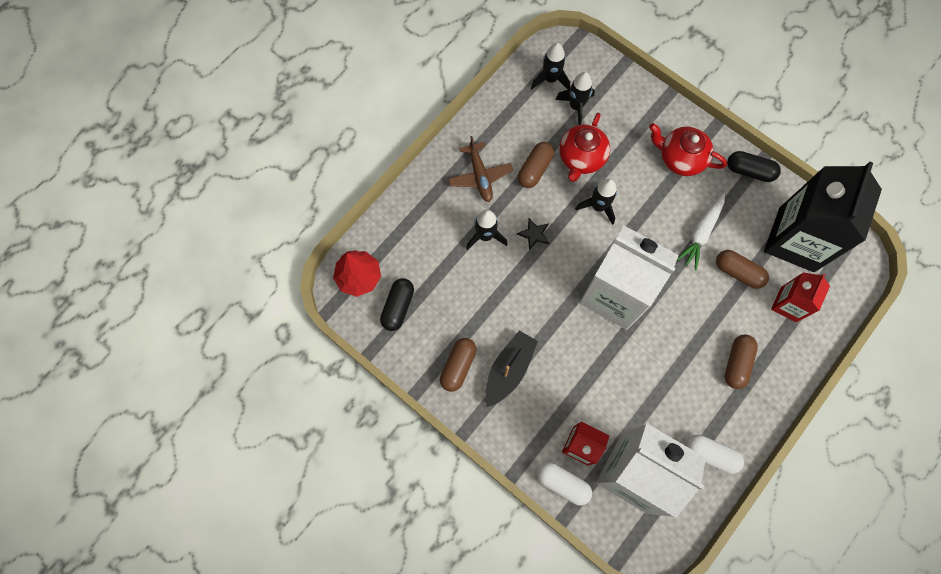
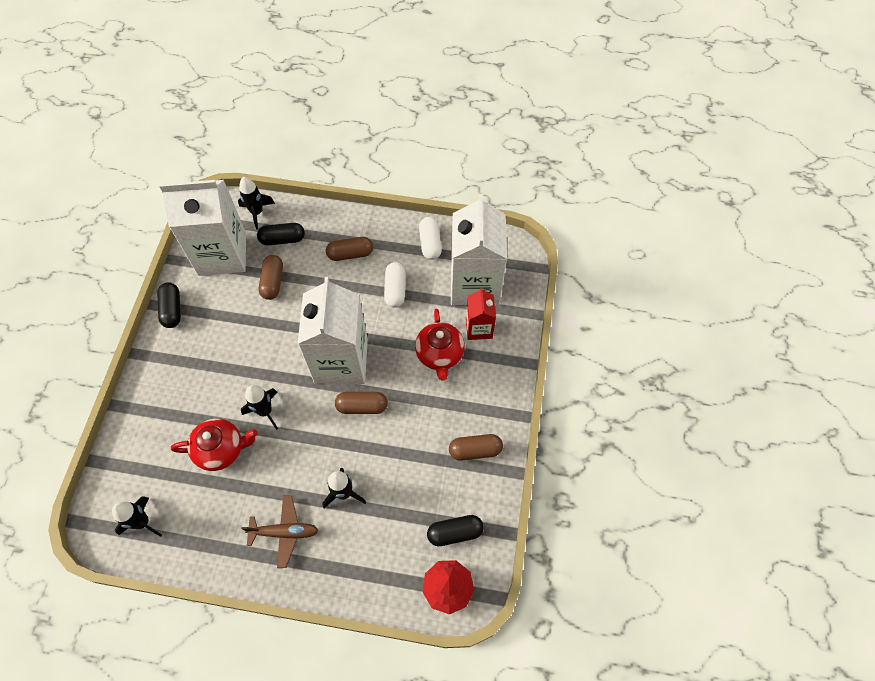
camera: 120 degrees left, 10 degrees down
brown plane [448,136,513,202] -> brown plane turned 45 degrees clockwise [242,495,319,568]
black boat [485,330,538,407] -> none
black star [517,218,549,250] -> none
brown capsule [518,142,554,188] -> brown capsule moved to [335,392,388,414]
white capsule [537,462,592,506] -> white capsule moved to [384,262,405,307]
black rocket [555,72,595,125] -> black rocket moved to [238,177,275,230]
red teapot [649,123,727,176] -> red teapot moved to [415,309,465,381]
white carrot [677,193,725,270] -> none
black carton [764,162,882,272] -> white carton [159,180,246,276]
red carton [771,272,830,322] -> black capsule [257,223,305,245]

